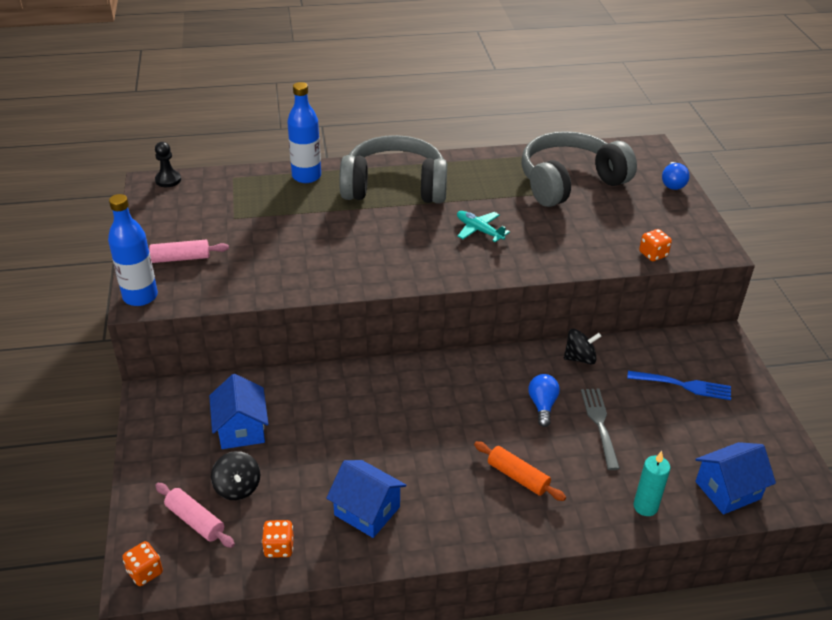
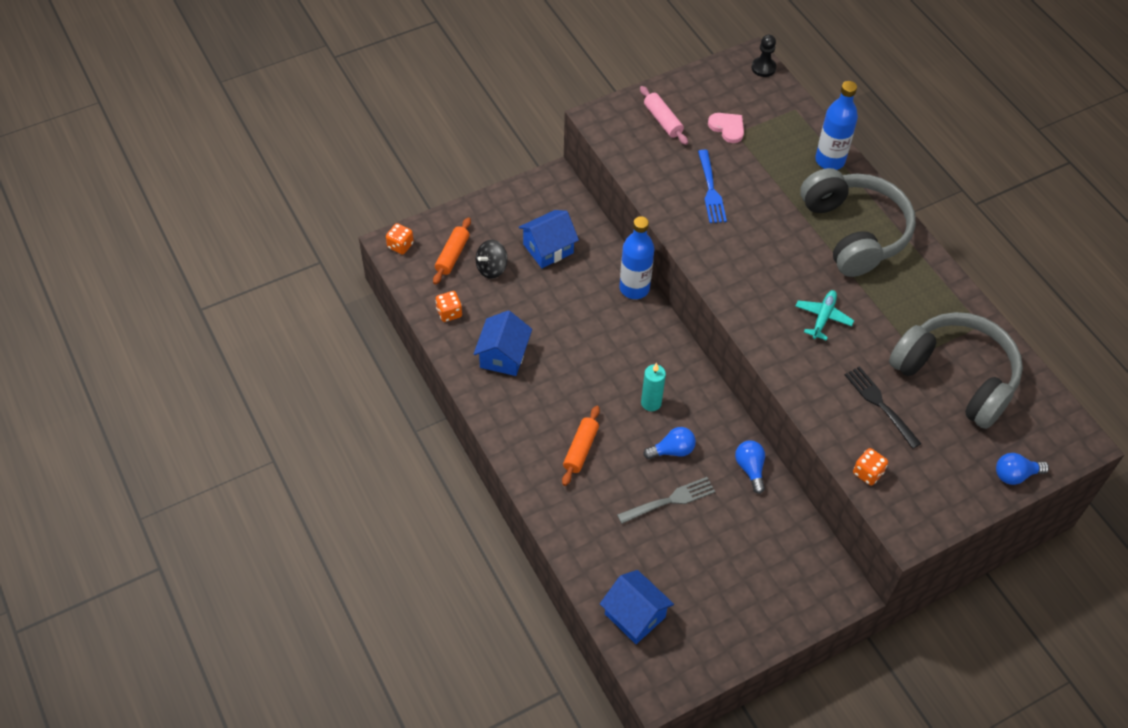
camera: 70 degrees right, 15 degrees up
blue bottle [108,194,158,306] -> blue bottle moved to [620,216,654,299]
pink rolling pin [155,483,235,548] -> orange rolling pin [433,217,471,285]
black spinning top [564,329,601,365] -> blue light bulb [735,440,765,494]
blue fork [627,371,731,400] -> blue fork moved to [698,150,727,223]
turquoise candle [633,451,670,516] -> turquoise candle moved to [641,363,666,411]
none -> pink heart [708,113,744,143]
none -> black fork [845,366,922,449]

